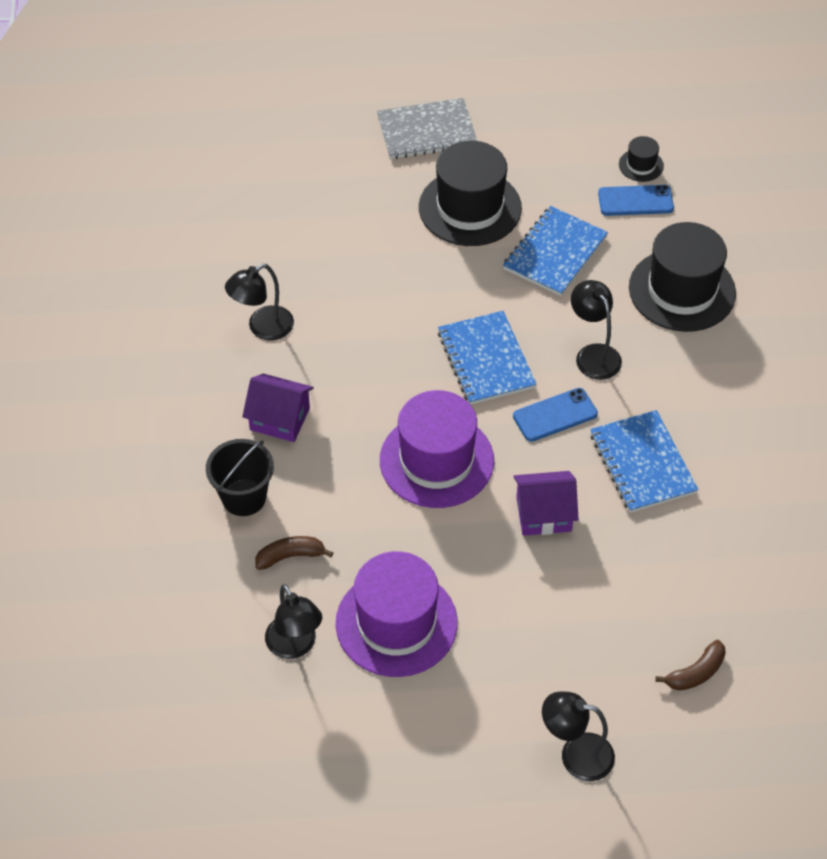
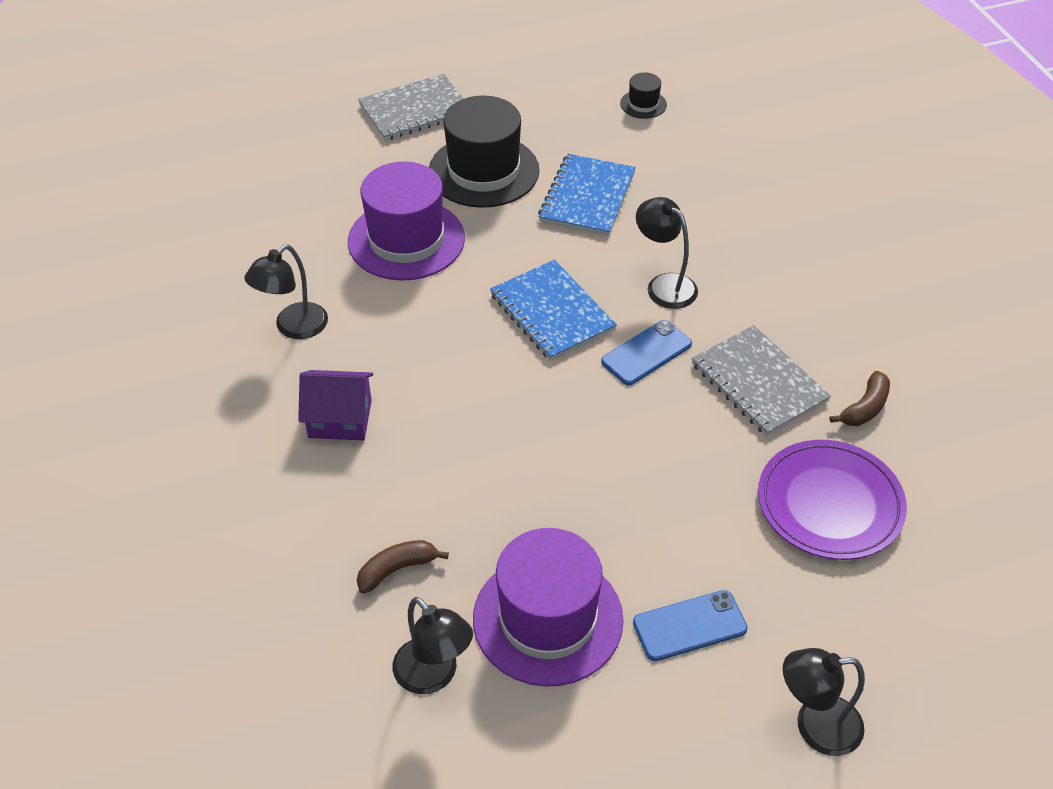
camera: 15 degrees left, 5 degrees down
black bucket [206,439,274,516] -> none
purple hat [380,390,494,508] -> purple hat moved to [348,161,465,281]
purple house [513,471,579,536] -> none
blue notebook [590,410,699,513] -> grey notebook [692,325,831,436]
blue phone [598,185,674,216] -> blue phone moved to [633,590,748,661]
black hat [629,222,736,332] -> none
brown banana [655,640,726,691] -> brown banana moved to [830,371,890,426]
none -> purple plate [758,440,907,560]

